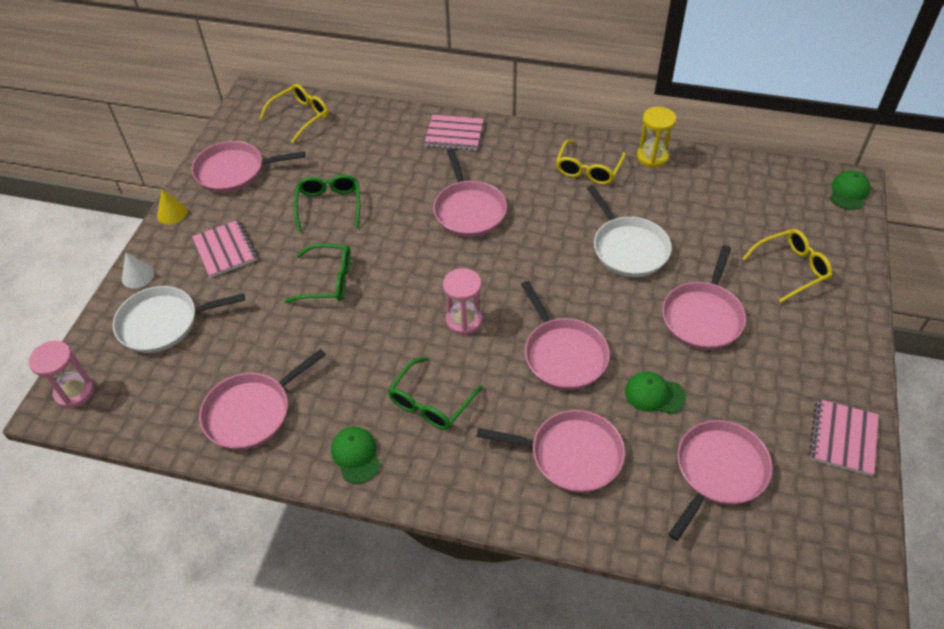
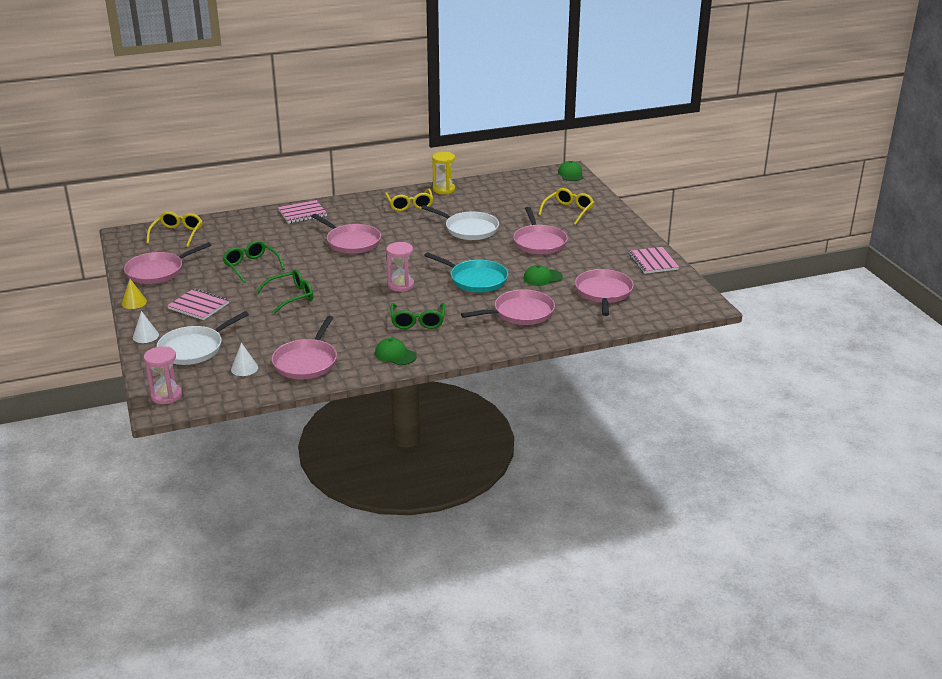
camera: 35 degrees left, 20 degrees down
pink pan [521,281,610,390] -> turquoise pan [424,252,508,292]
none -> white cone [231,343,258,376]

